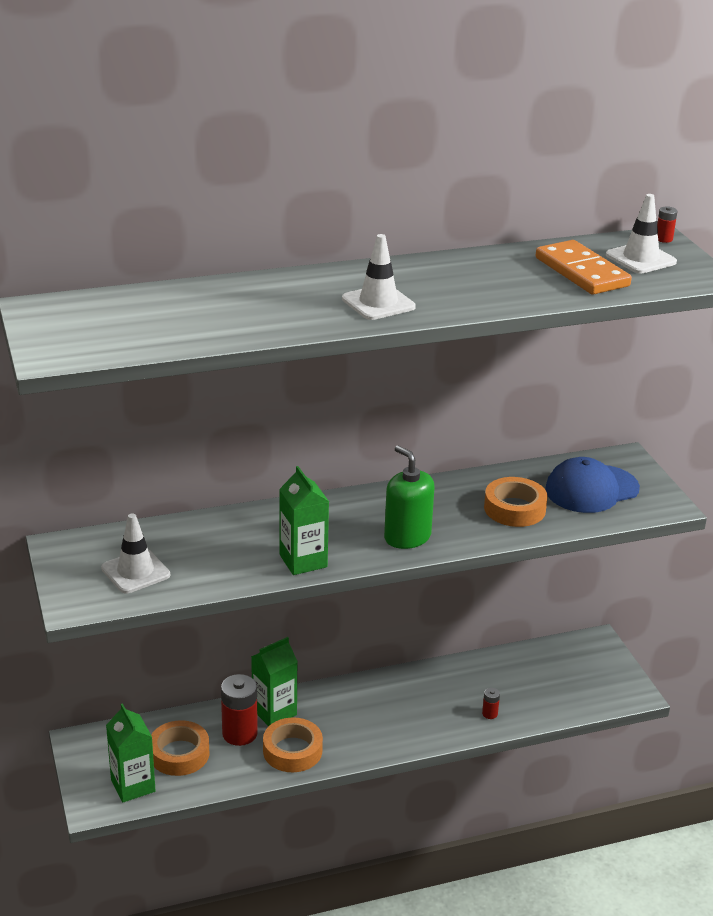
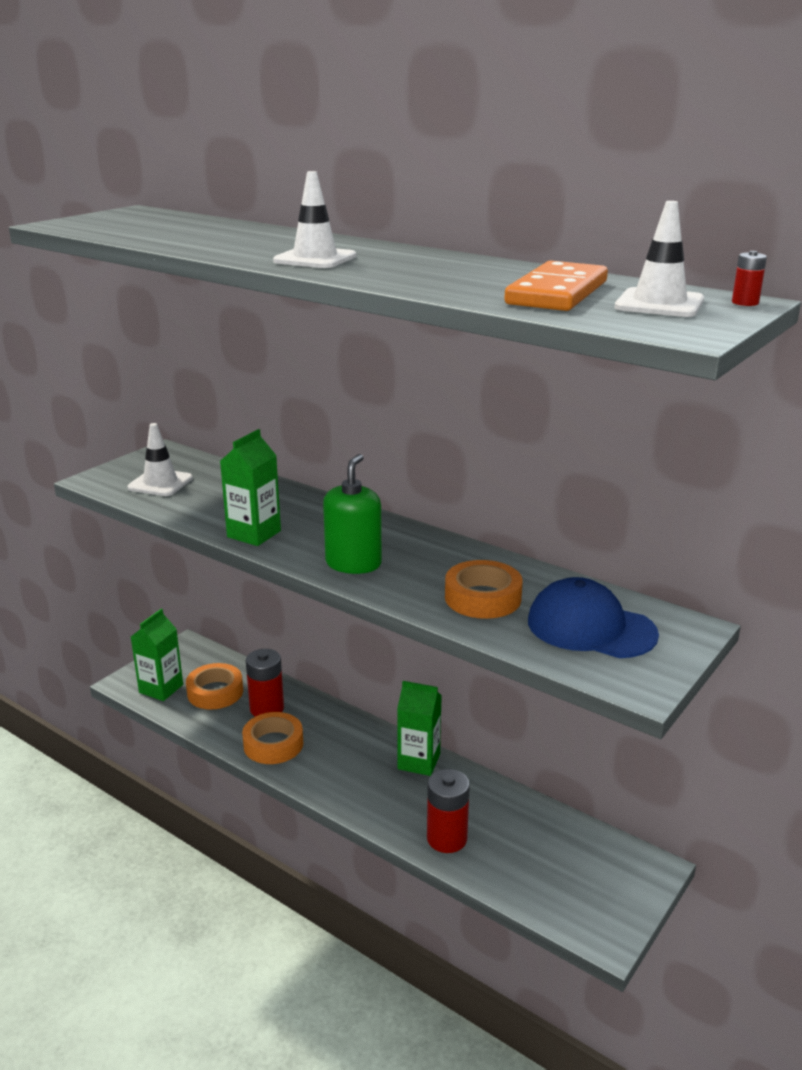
camera: 55 degrees right, 5 degrees down
green carton [251,637,298,726] -> green carton moved to [397,681,442,776]
red battery [482,688,500,719] -> red battery [427,769,470,853], size x2.20

